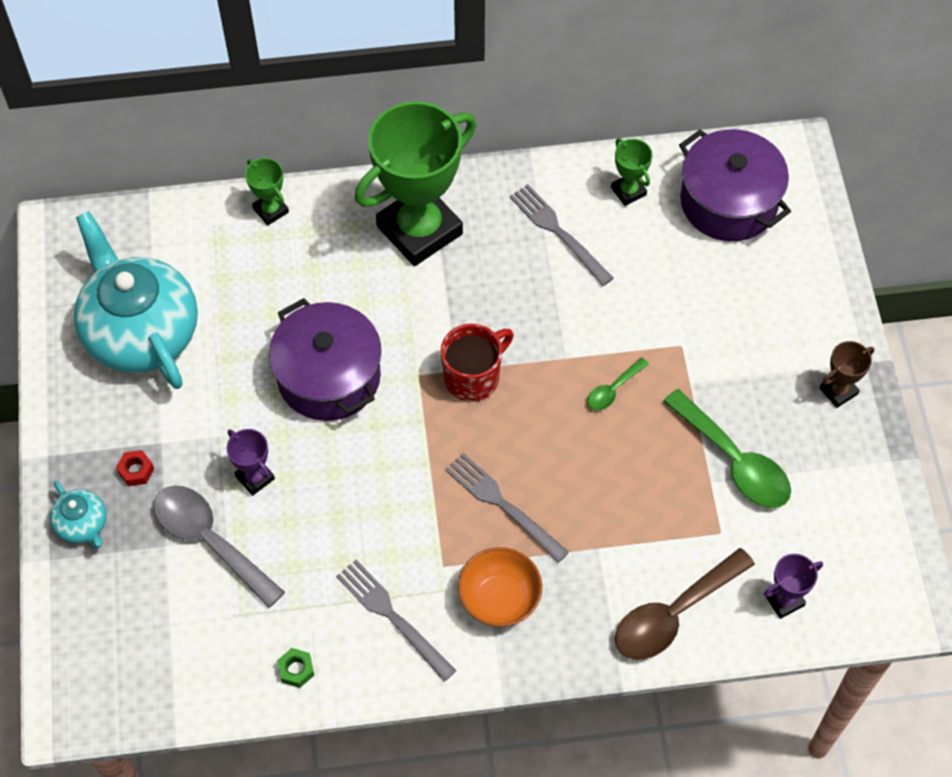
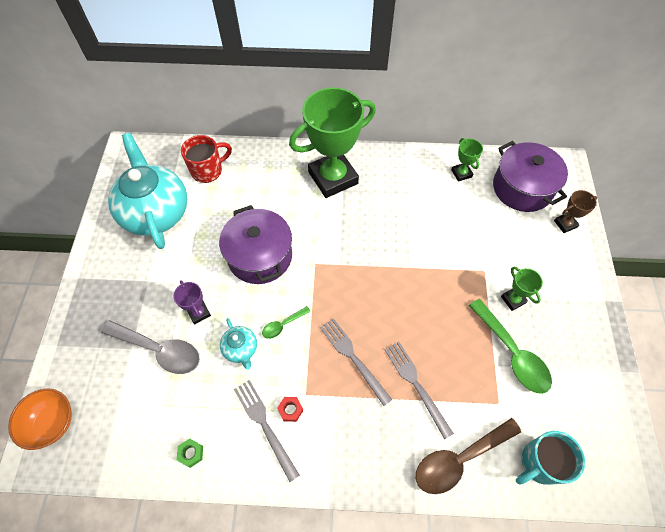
camera: 10 degrees right, 0 degrees up
turquoise teapot [50,481,107,548] -> turquoise teapot moved to [220,318,257,370]
red nut [116,450,154,486] -> red nut moved to [277,397,303,422]
grey spoon [153,485,285,608] -> grey spoon turned 150 degrees clockwise [101,320,200,374]
green trophy [245,158,289,225] -> green trophy moved to [501,267,543,311]
red mug [441,324,514,402] -> red mug moved to [181,135,232,183]
orange bowl [458,547,542,627] -> orange bowl moved to [8,389,72,450]
grey fork [509,184,614,286] -> grey fork moved to [384,342,454,440]
green spoon [587,357,649,411] -> green spoon moved to [262,306,311,339]
purple trophy [764,554,823,619] -> turquoise mug [516,431,585,485]
brown trophy [820,341,874,408] -> brown trophy moved to [554,190,597,233]

